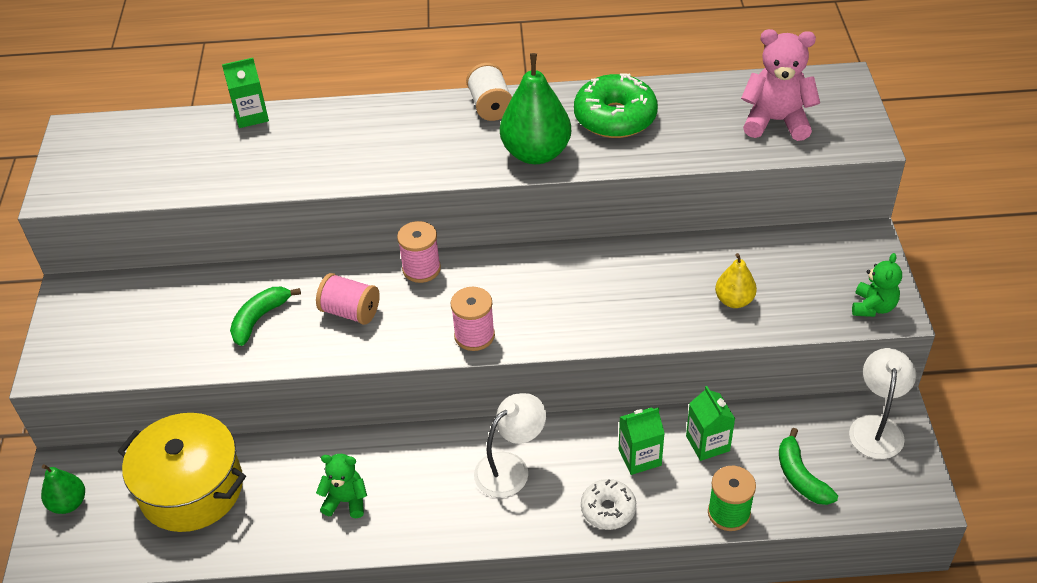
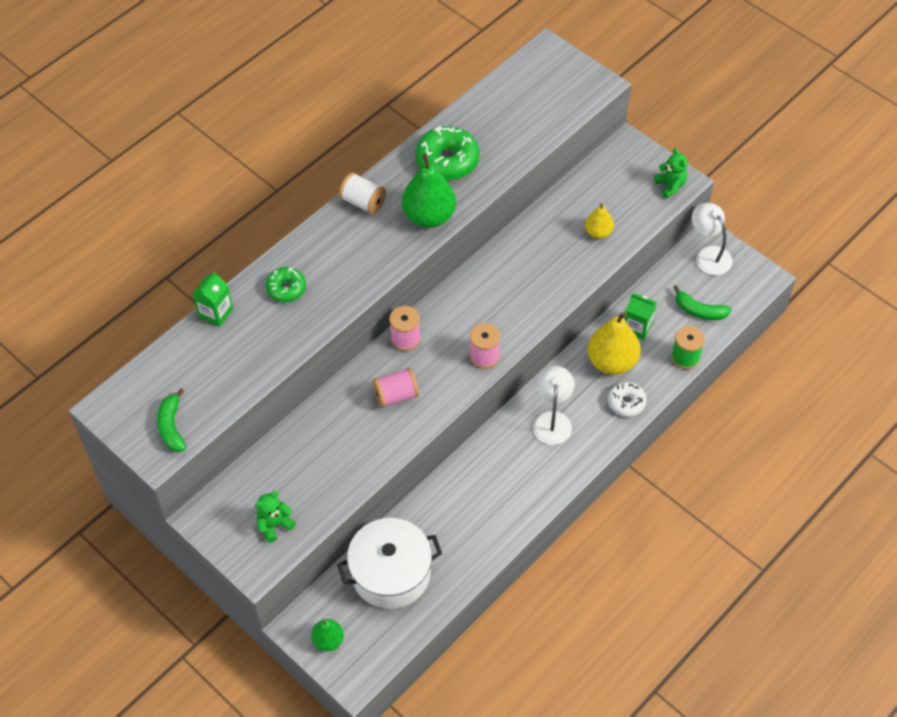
camera: 45 degrees left, 10 degrees up
yellow pot [118,413,246,532] -> white pot [337,518,442,609]
green banana [230,287,301,346] -> green banana moved to [157,389,186,452]
green teddy bear [316,454,367,518] -> green teddy bear moved to [255,491,296,543]
green carton [619,407,665,475] -> yellow pear [588,312,641,375]
pink teddy bear [741,29,820,141] -> none
none -> green donut [266,267,306,302]

